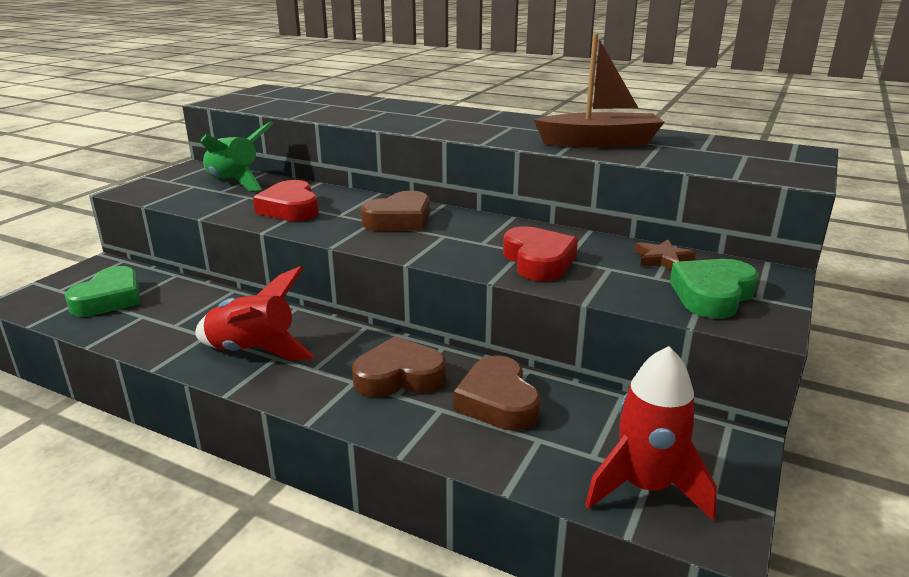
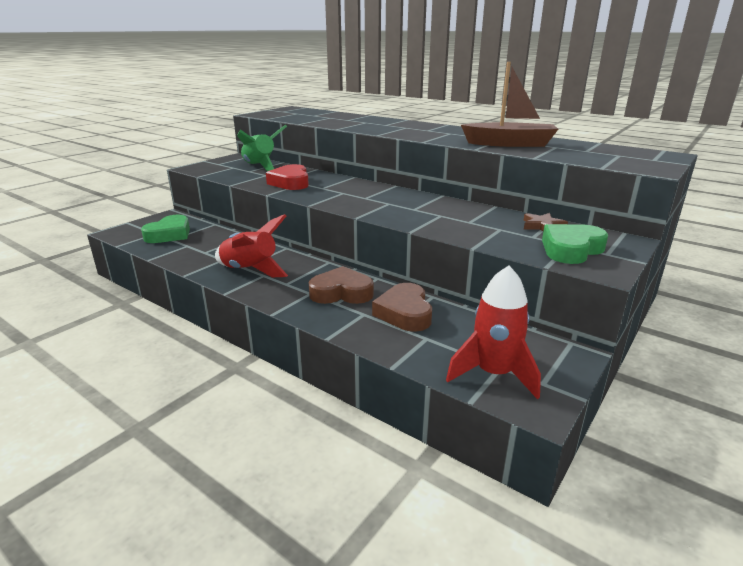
camera: 10 degrees right, 0 degrees up
brown heart [361,191,430,231] -> none
red heart [503,226,578,281] -> none

